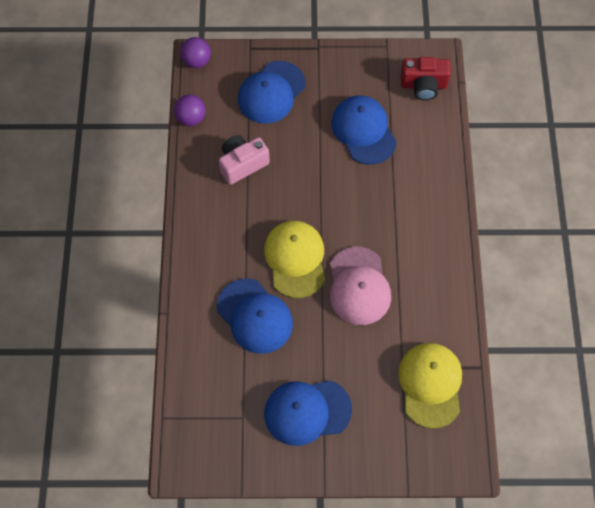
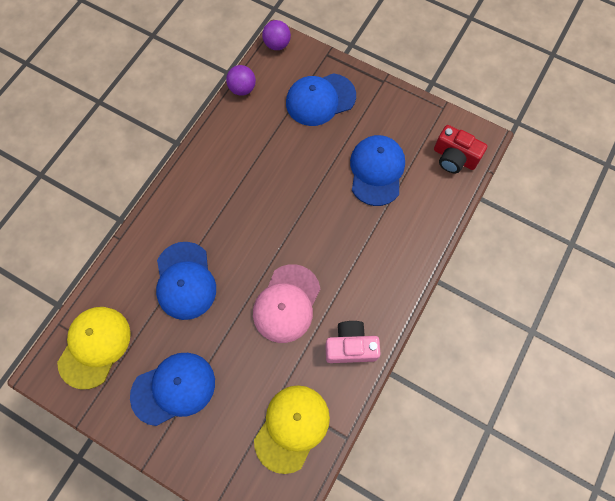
camera: 30 degrees right, 5 degrees up
pink camera [219,135,270,185] -> pink camera moved to [325,321,381,363]
yellow cap [264,221,325,298] -> yellow cap moved to [57,307,131,389]
blue cap [264,380,352,446] -> blue cap turned 135 degrees clockwise [130,353,215,426]

